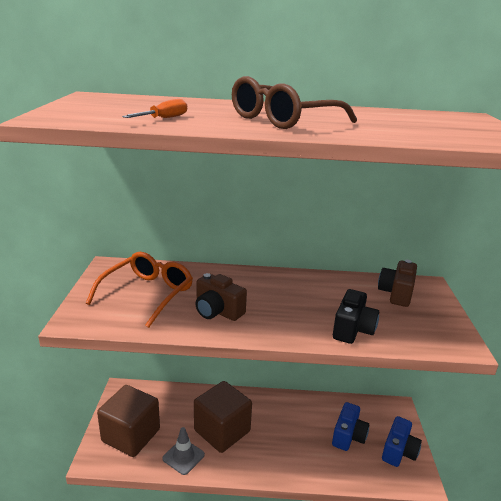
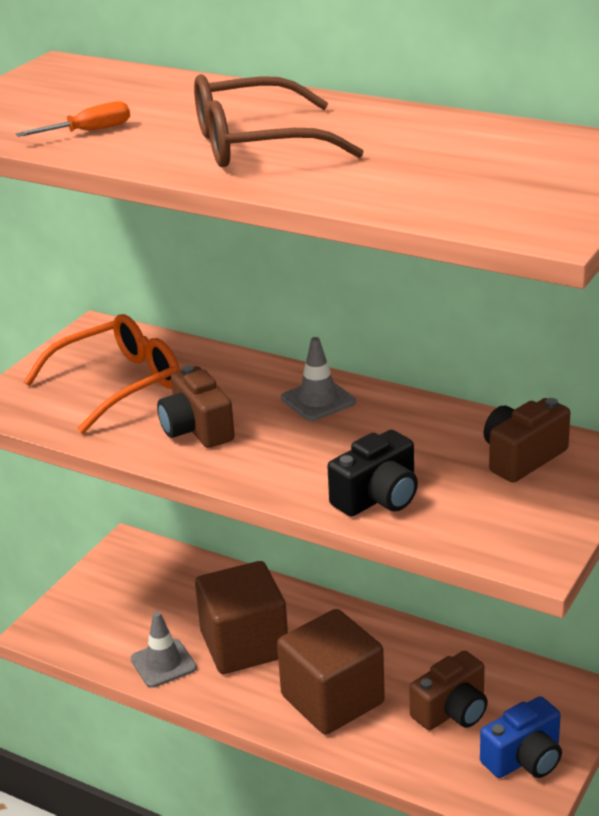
camera: 30 degrees right, 5 degrees up
brown cube [97,385,160,457] -> brown cube moved to [277,609,385,735]
blue camera [332,402,369,451] -> brown camera [409,651,488,730]
none -> grey traffic cone [281,337,356,421]

